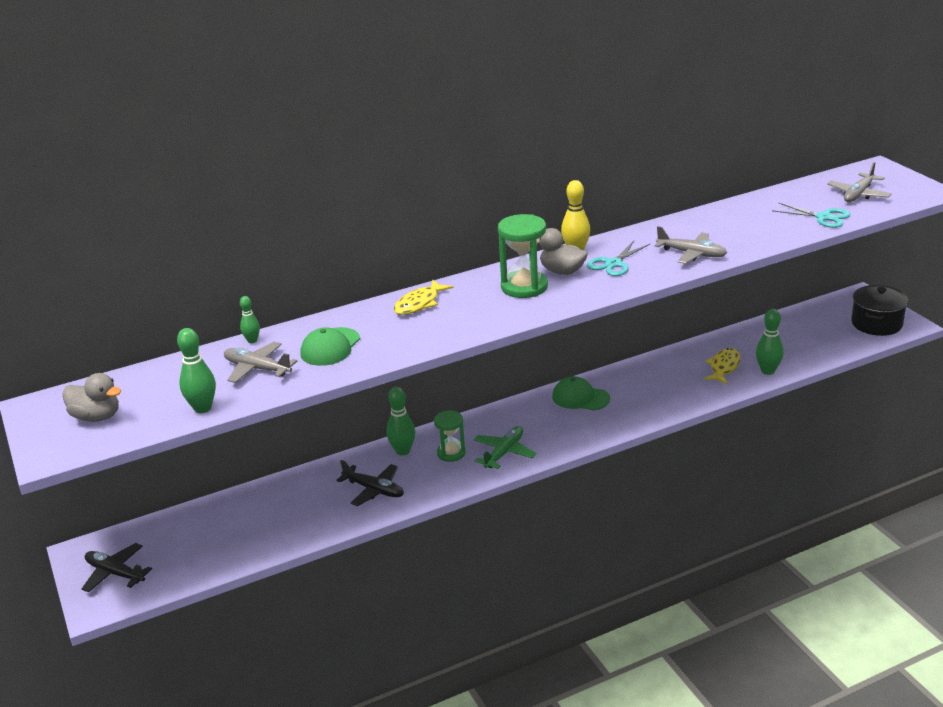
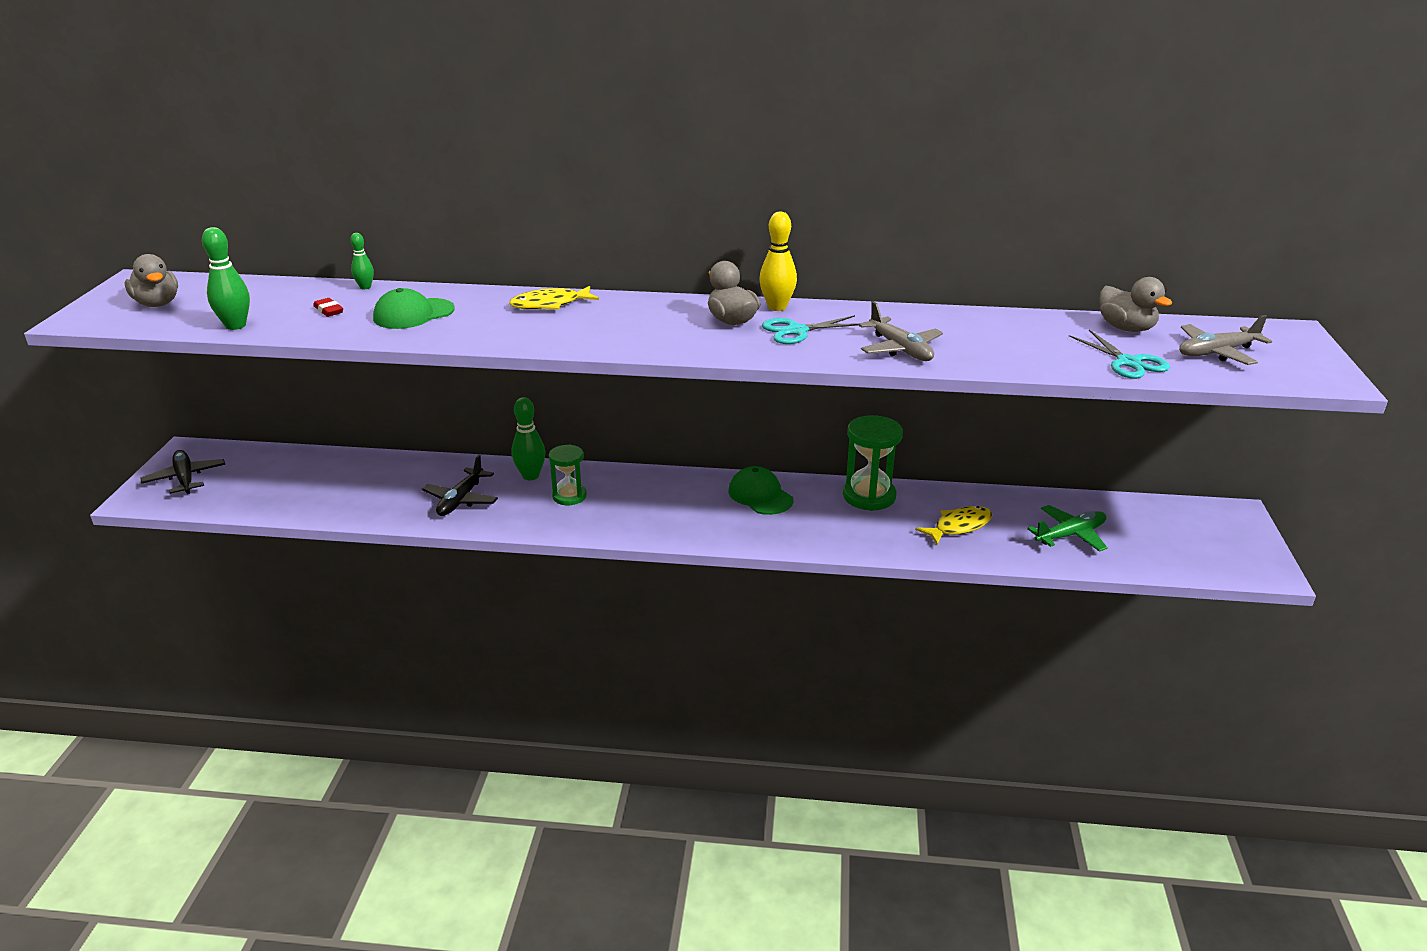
camera: 30 degrees right, 0 degrees up
grey plane [224,342,297,383] -> red eraser [313,298,343,317]
black plane [336,460,404,506] -> black plane turned 45 degrees clockwise [422,455,498,516]
green plane [474,426,536,469] -> green plane moved to [1027,505,1108,552]
green hourglass [498,214,548,298] -> green hourglass moved to [843,415,903,511]
green bowling pin [756,309,784,375] -> none
black pot [851,285,908,336] -> none
none -> grey duck [1099,277,1172,332]

